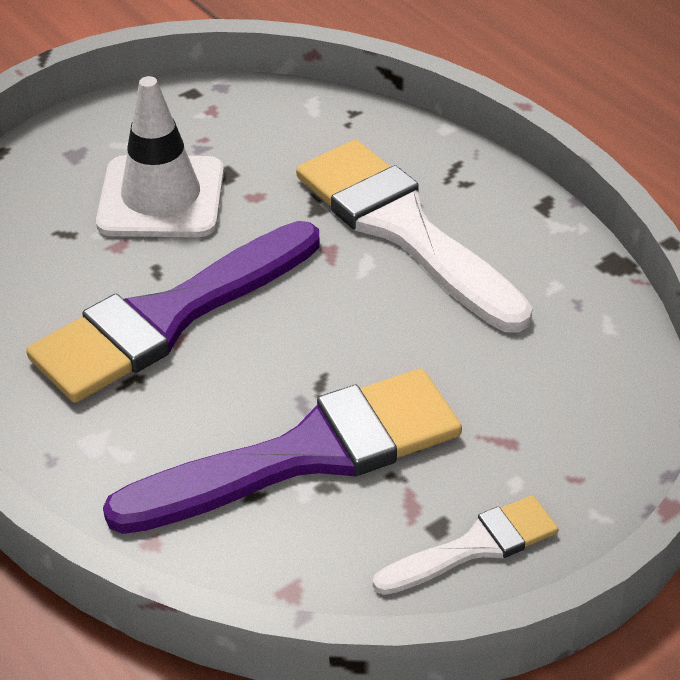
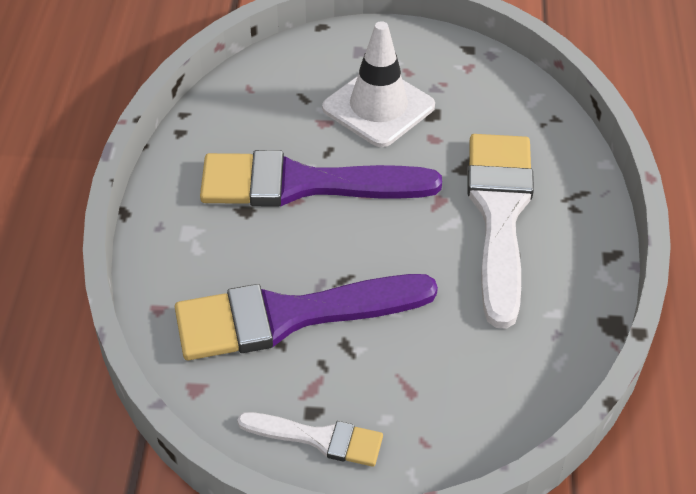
camera: 40 degrees right, 5 degrees up
purple brush [103,369,462,534] -> purple brush turned 150 degrees clockwise [175,274,438,360]

